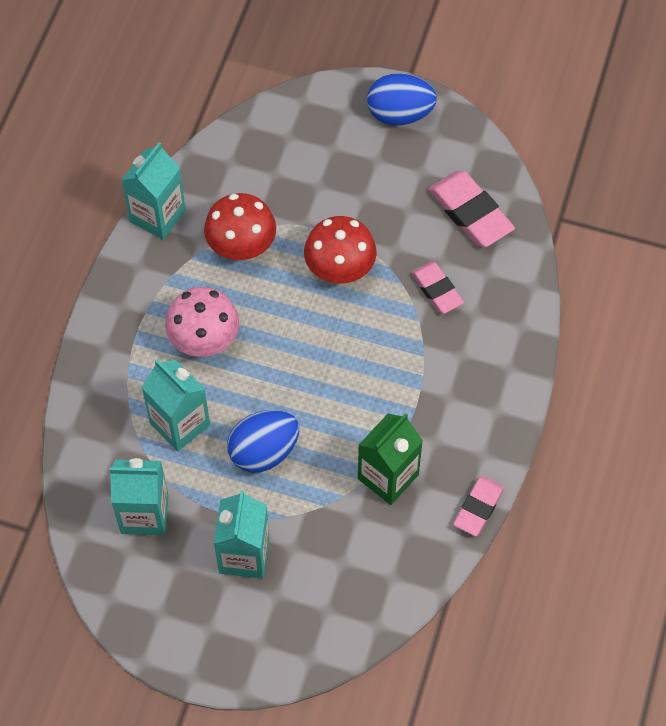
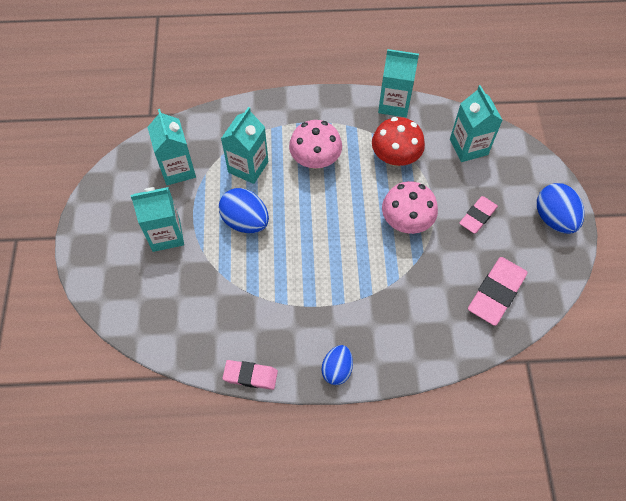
camera: 70 degrees right, 0 degrees up
red mushroom [304,216,377,284] -> pink mushroom [382,181,438,234]
green carton [358,413,423,505] -> none
pink eraser [411,262,464,314] -> pink eraser moved to [459,196,498,234]
none -> blue egg [321,345,353,385]
none -> turquoise carton [450,85,502,162]

